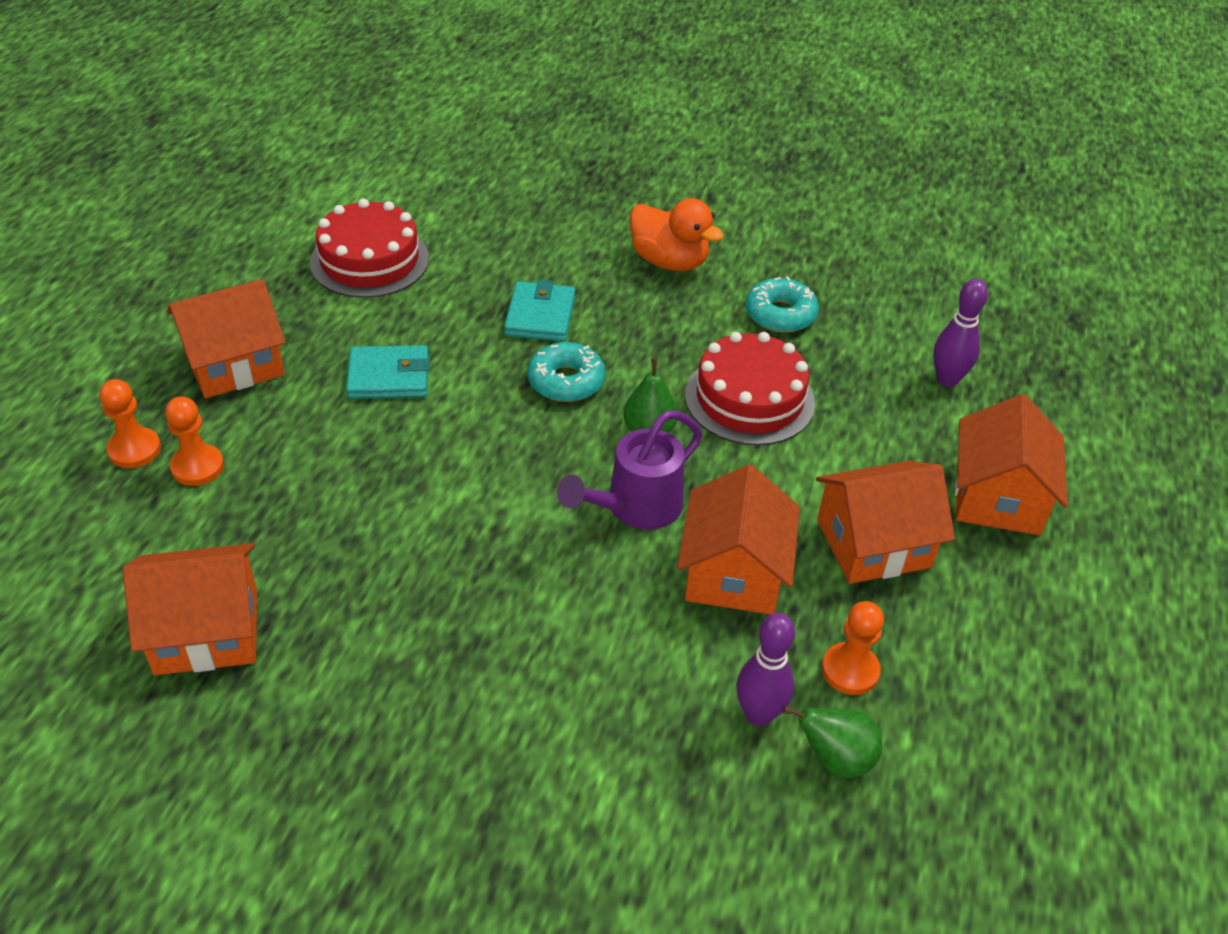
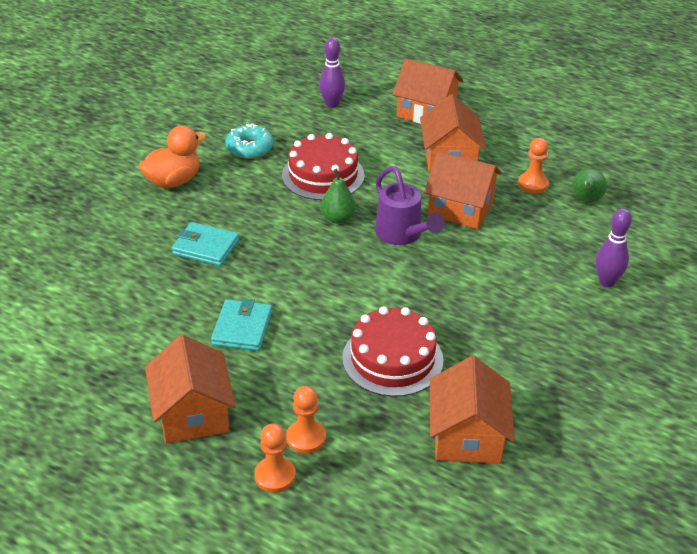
camera: 75 degrees left, 5 degrees down
red cake [310,199,429,298] -> red cake moved to [342,306,443,397]
turquoise donut [527,342,605,402] -> none
purple bowling pin [736,613,795,726] -> purple bowling pin moved to [596,208,632,287]

